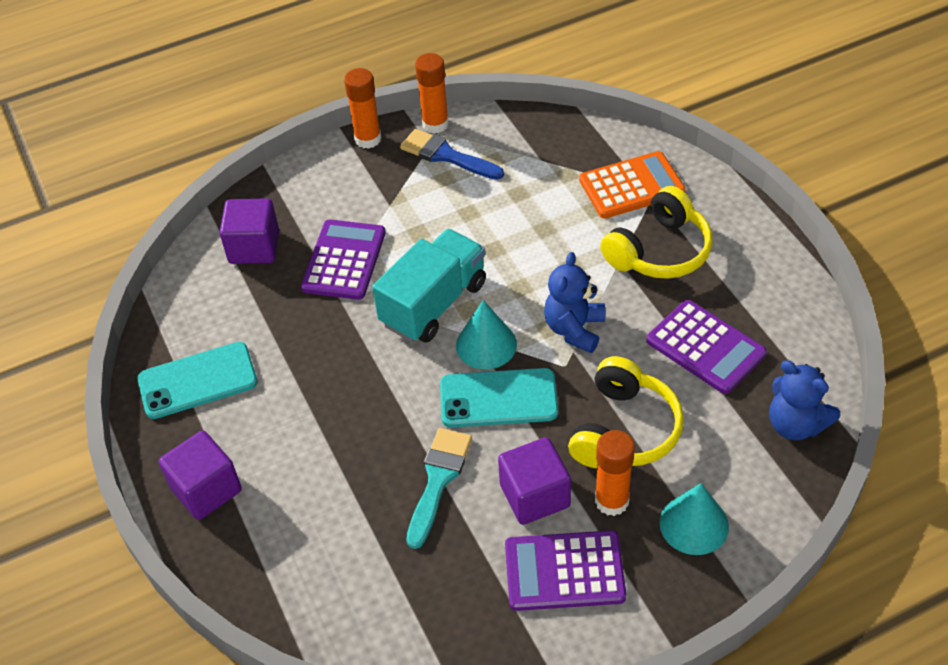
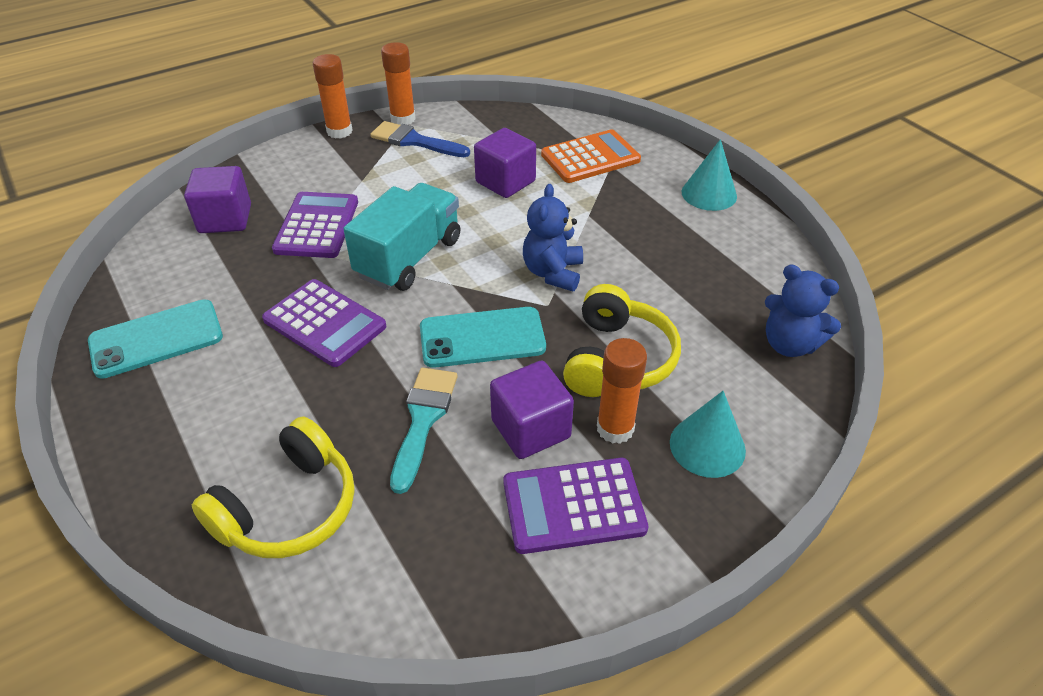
camera: 10 degrees left, 5 degrees down
purple cube [159,431,242,520] -> purple cube moved to [474,128,536,198]
turquoise cone [456,300,517,369] -> turquoise cone moved to [682,139,737,211]
yellow headphones [600,186,712,279] -> yellow headphones moved to [192,417,354,558]
purple calculator [646,300,767,394] -> purple calculator moved to [262,279,386,367]

